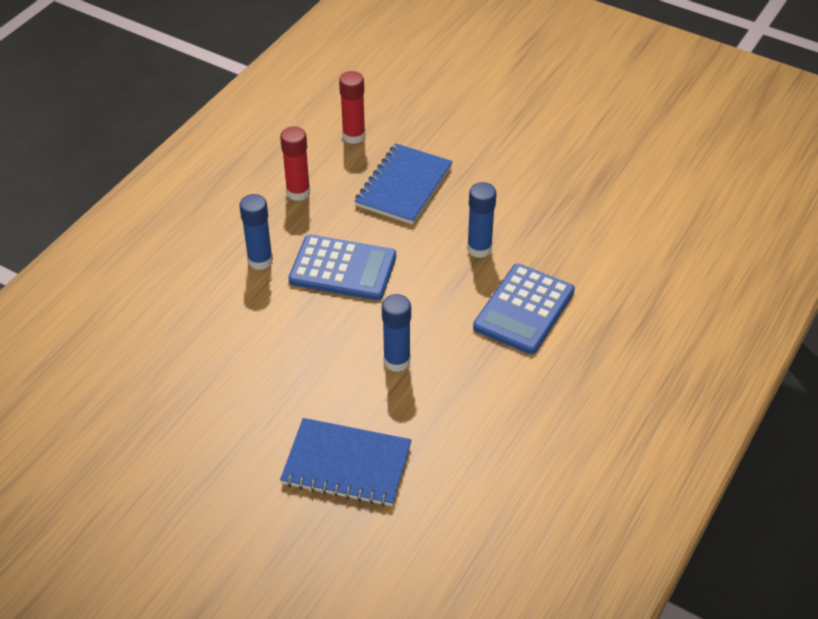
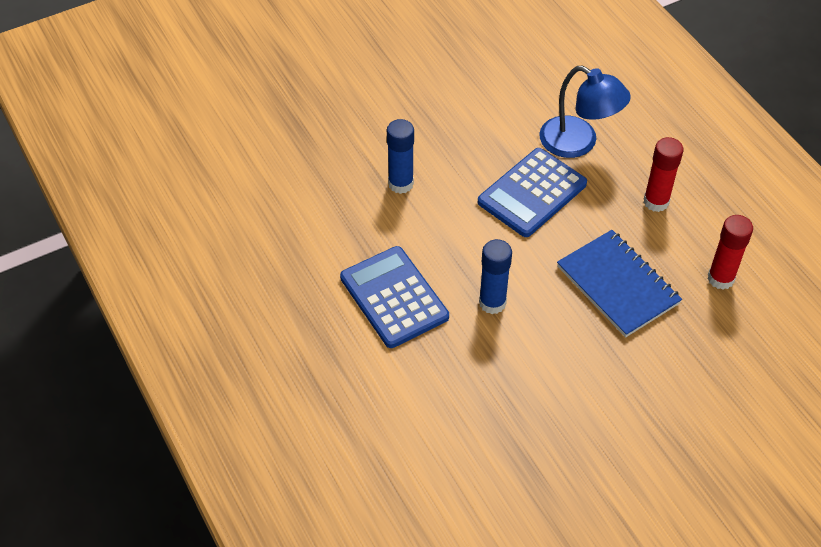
camera: 120 degrees right, 5 degrees up
blue glue stick [239,194,273,270] -> blue lamp [539,66,631,158]
blue notebook [280,418,412,507] -> none

